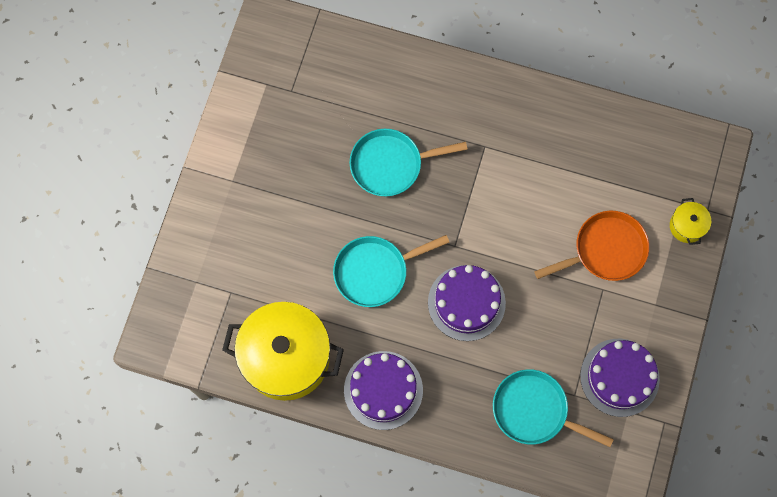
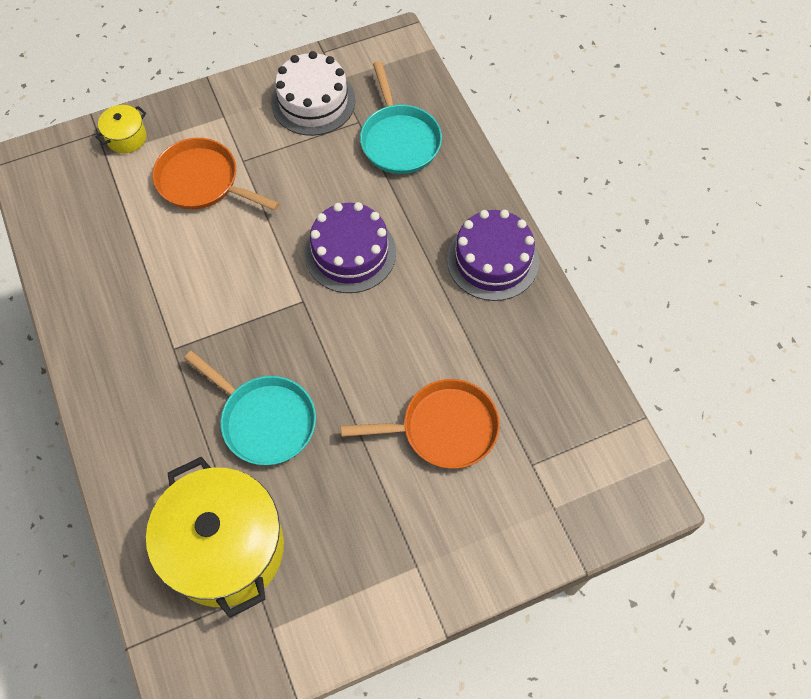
camera: 130 degrees left, 10 degrees down
yellow pot [222,302,344,401] -> yellow pot moved to [146,457,284,618]
turquoise pan [333,235,450,307] -> none
purple cake [580,339,660,417] -> white cake [271,51,355,136]
none -> orange pan [341,379,500,469]

